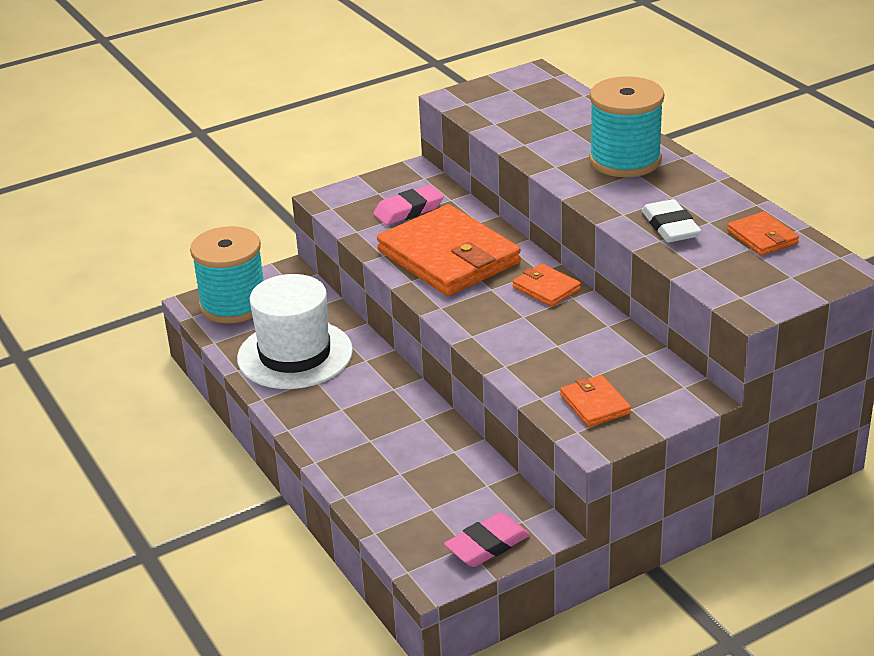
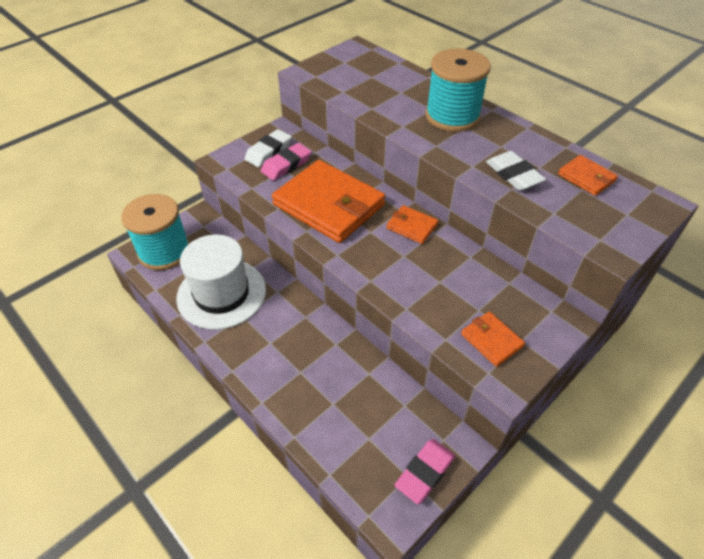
camera: 15 degrees left, 15 degrees up
none -> white eraser [245,129,292,167]

